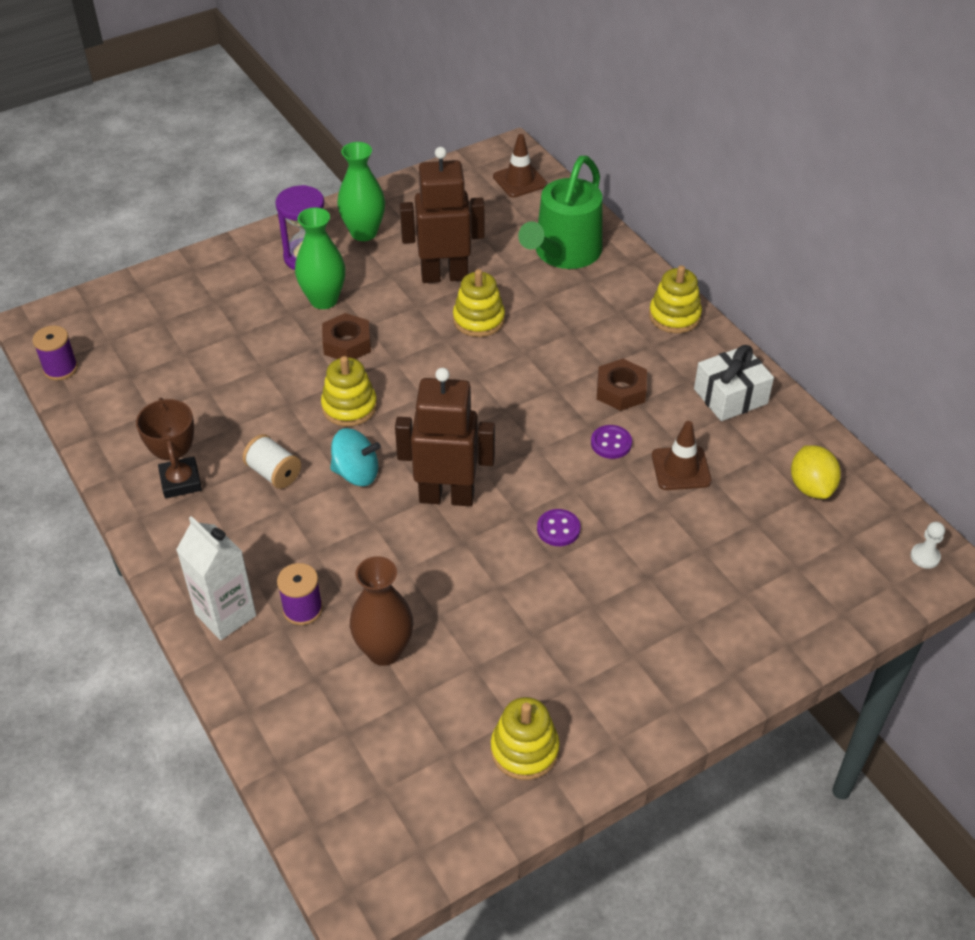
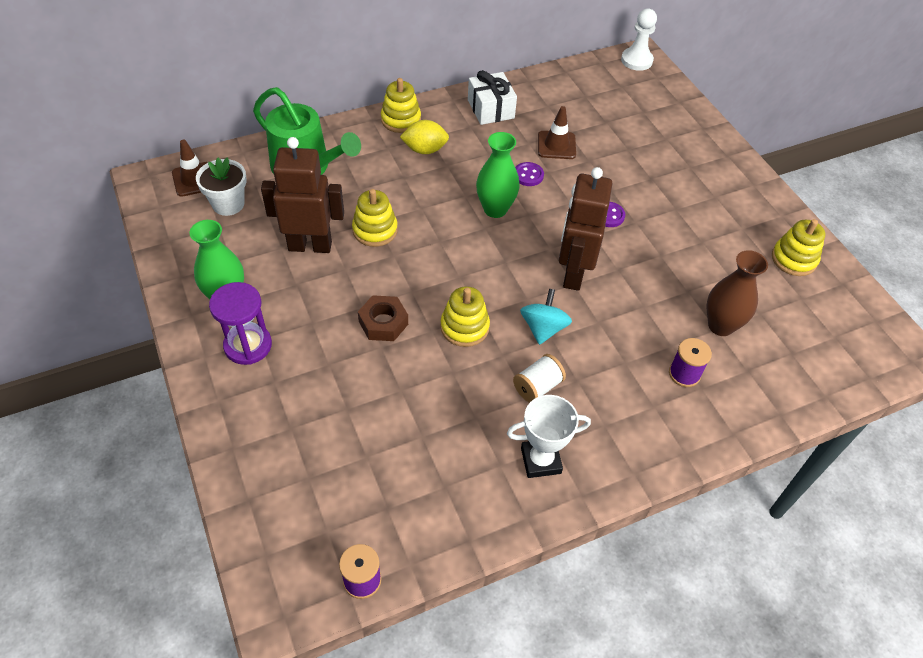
camera: 85 degrees left, 5 degrees up
brown trophy [136,398,202,498] -> white trophy [507,395,591,478]
white carton [176,516,256,640] -> none
green vase [295,207,345,309] -> green vase moved to [476,132,520,218]
brown robot [400,147,485,283] -> brown robot turned 90 degrees clockwise [261,137,344,253]
brown nut [597,359,647,411] -> none
yellow lemon [791,445,841,499] -> yellow lemon moved to [400,120,449,154]
white pawn [910,522,945,569] -> white pawn [621,9,657,71], size x1.81
none -> white flower pot [196,157,247,216]

